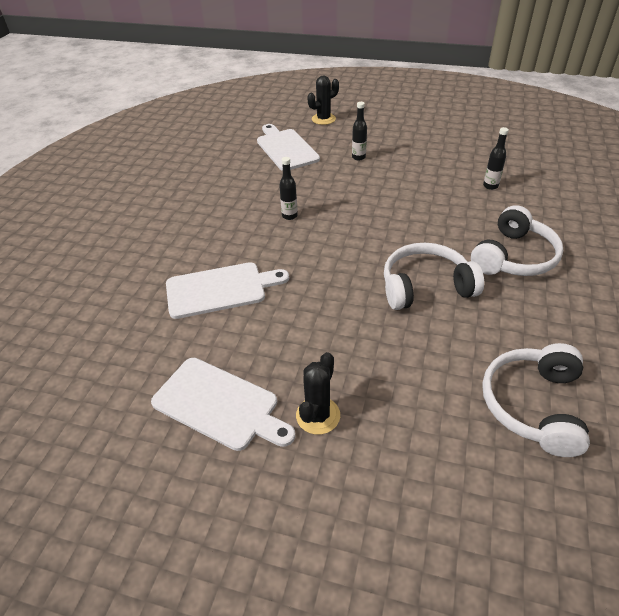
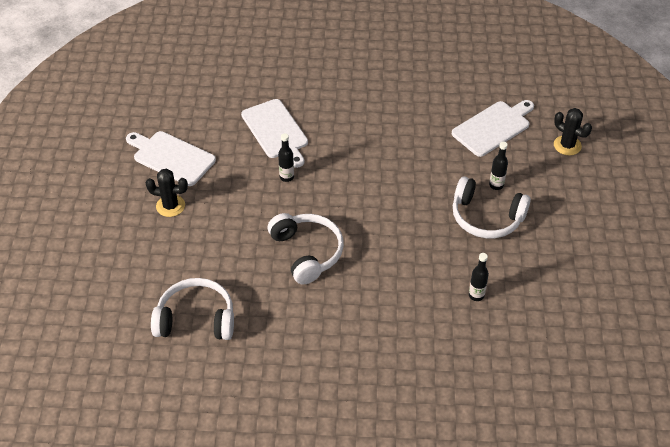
camera: 75 degrees right, 5 degrees up
white cutting board [151,358,295,451] -> white cutting board turned 105 degrees clockwise [126,131,216,186]
black bottle [279,157,298,220] -> black bottle moved to [278,133,294,182]
white headphones [471,205,563,276] -> white headphones moved to [453,176,531,238]

